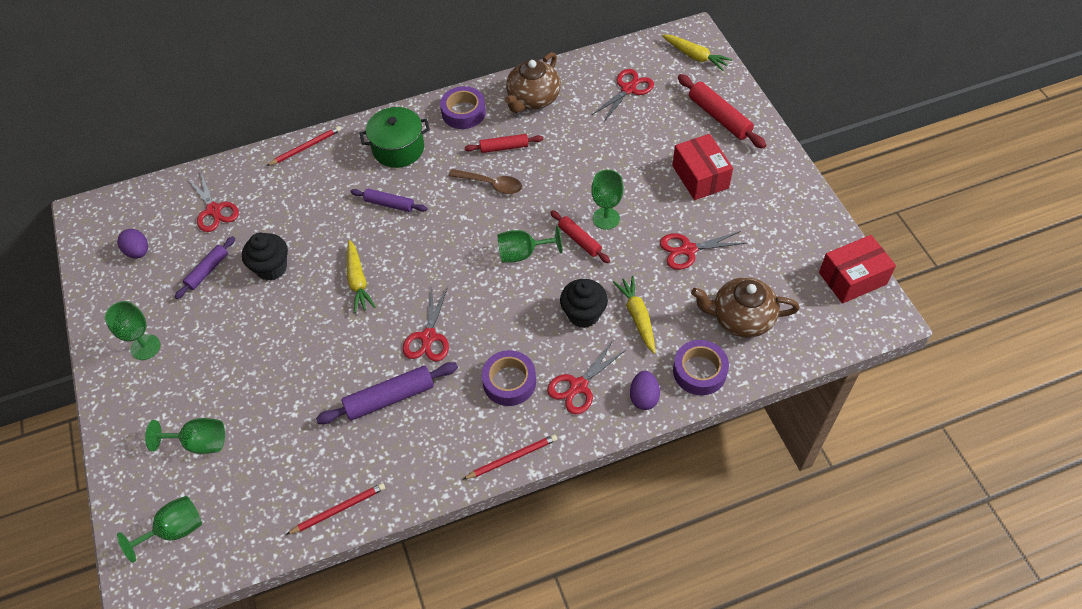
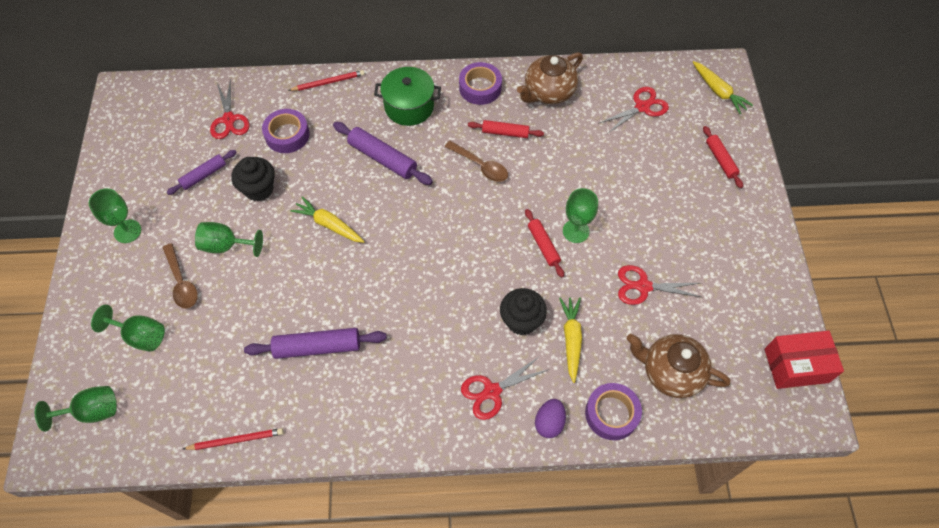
camera: 15 degrees right, 5 degrees up
purple egg [117,229,148,258] -> none
yellow carrot [347,240,376,313] -> yellow carrot turned 120 degrees clockwise [290,196,365,243]
purple rolling pin [350,189,427,212] -> purple rolling pin [333,122,433,185], size x1.58
red scissors [403,286,449,361] -> none
red pencil [463,434,557,479] -> none
purple tape [482,350,536,406] -> purple tape moved to [262,109,310,153]
green goblet [498,225,563,263] -> green goblet moved to [195,222,263,257]
red box [672,134,733,200] -> none
red rolling pin [678,74,766,149] -> red rolling pin [703,126,743,188], size x0.63
none -> brown spoon [162,243,198,309]

